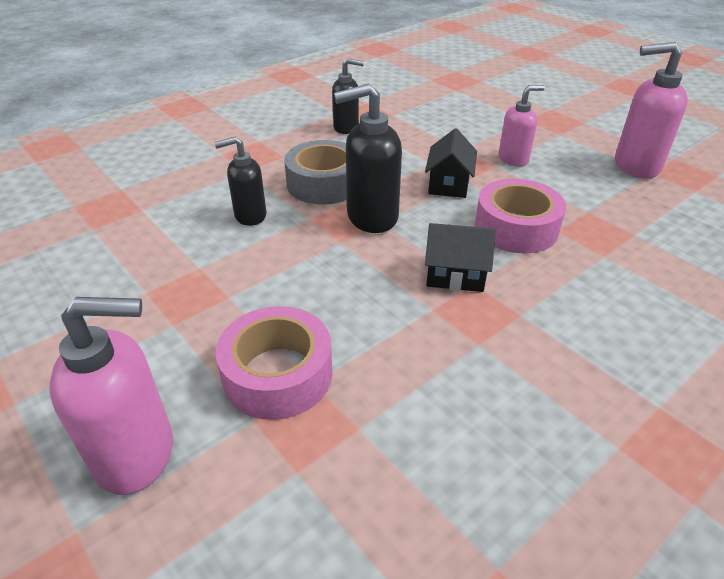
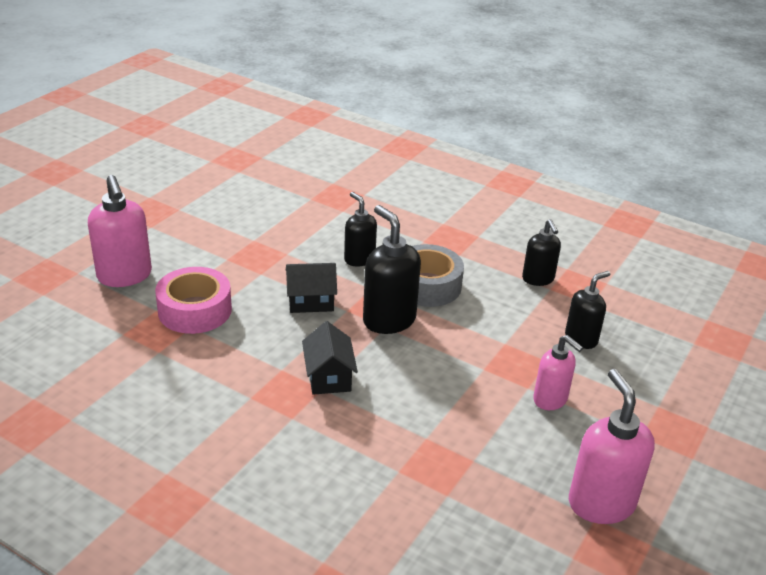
camera: 70 degrees right, 5 degrees down
black house [425,128,477,198] -> black house moved to [286,263,337,313]
pink tape [475,179,566,253] -> none
none -> black soap dispenser [565,271,610,349]

